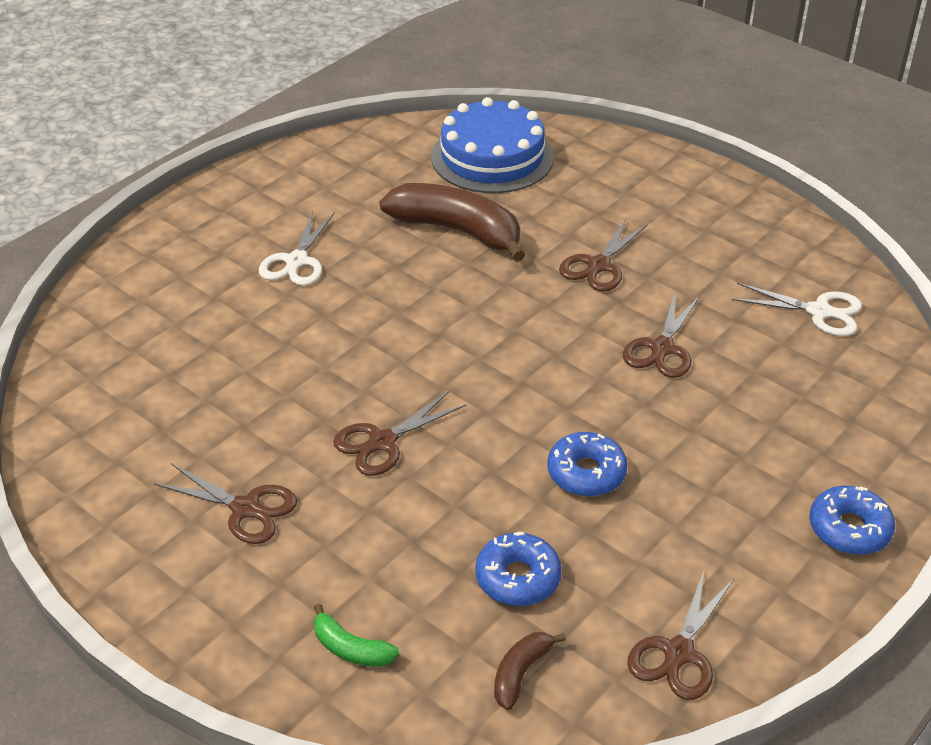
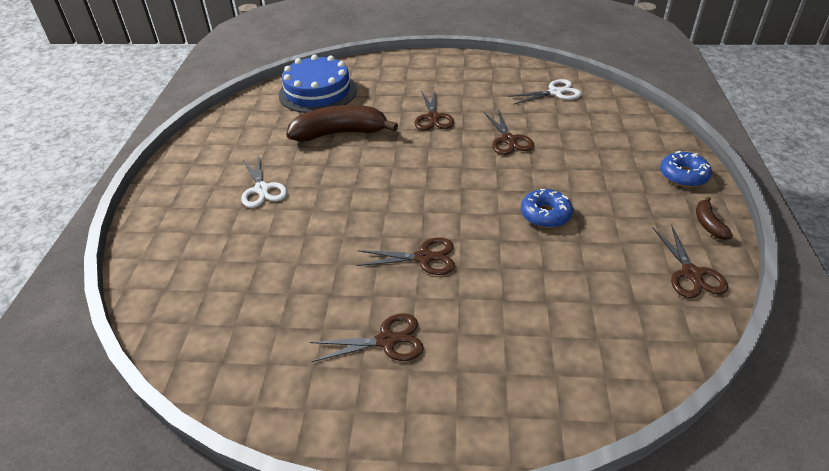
camera: 35 degrees left, 0 degrees up
green banana [314,604,399,667] -> none
brown scissors [333,391,466,476] -> brown scissors turned 105 degrees counterclockwise [357,238,455,275]
blue donut [475,531,562,606] -> none
brown banana [494,632,566,710] -> brown banana moved to [696,197,733,240]

